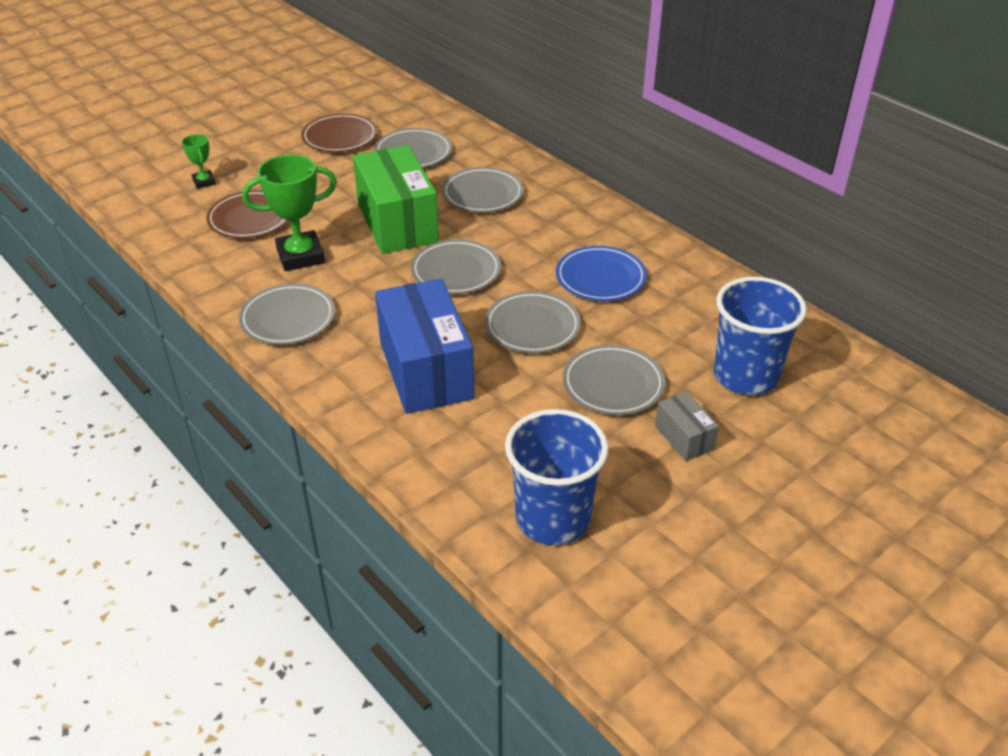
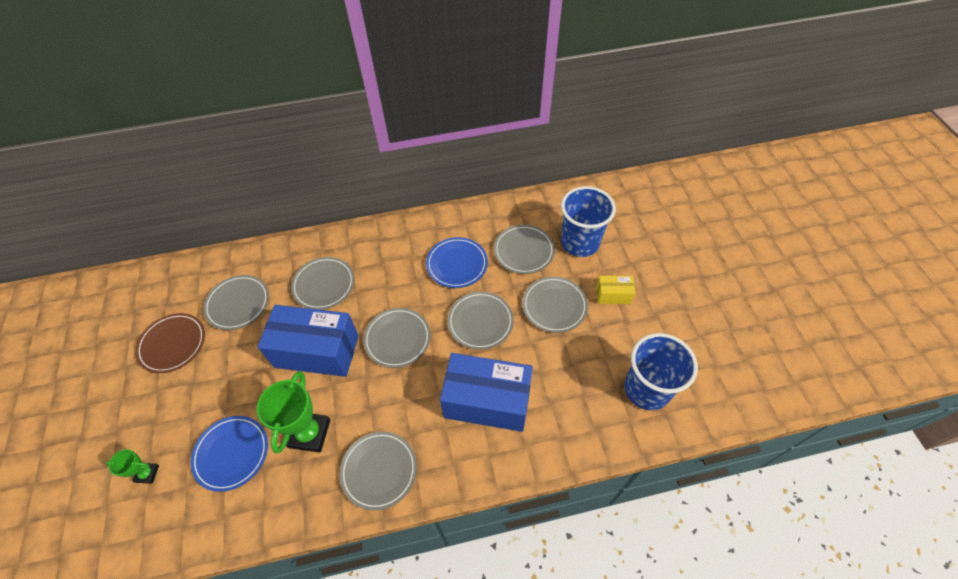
camera: 60 degrees left, 15 degrees up
brown plate [206,190,288,238] -> blue plate [191,416,268,492]
green box [353,145,439,254] -> blue box [258,305,359,377]
grey box [655,392,719,461] -> yellow box [596,276,636,304]
none -> grey plate [494,225,555,274]

